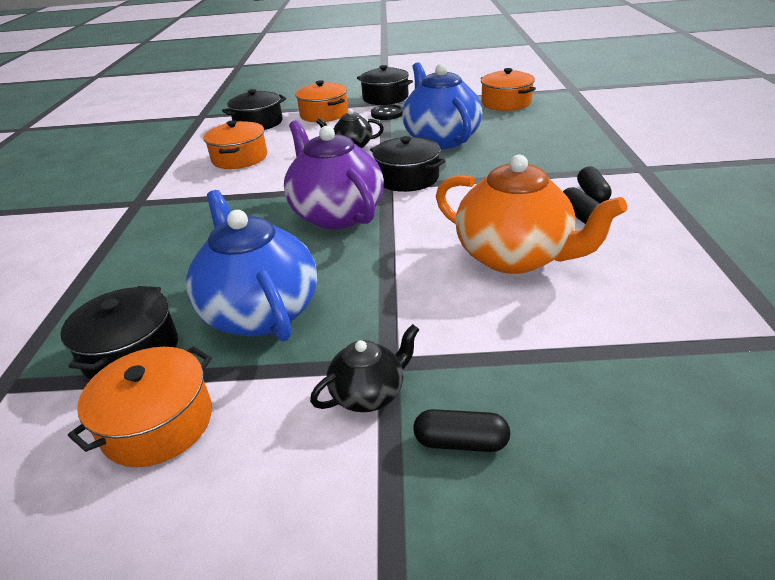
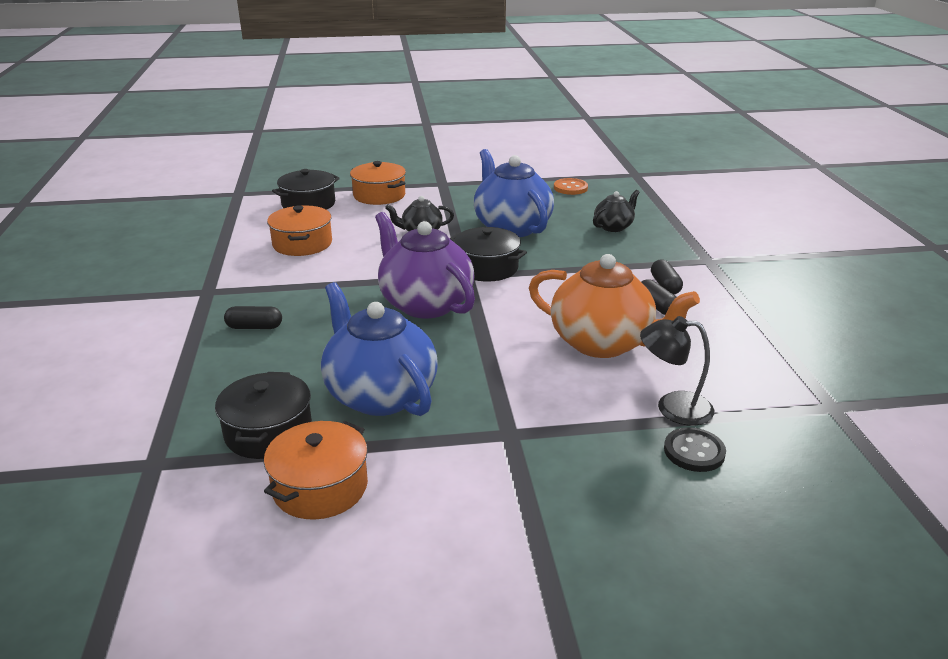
camera: 10 degrees left, 5 degrees down
black teapot [310,324,419,412] -> black teapot moved to [593,190,640,232]
black pot [357,65,413,105] -> none
black button [371,104,403,120] -> black button moved to [664,427,726,472]
black capsule [413,409,510,452] -> black capsule moved to [224,306,282,329]
orange pot [481,68,536,111] -> orange button [554,178,588,195]
none -> black lamp [640,316,714,426]

